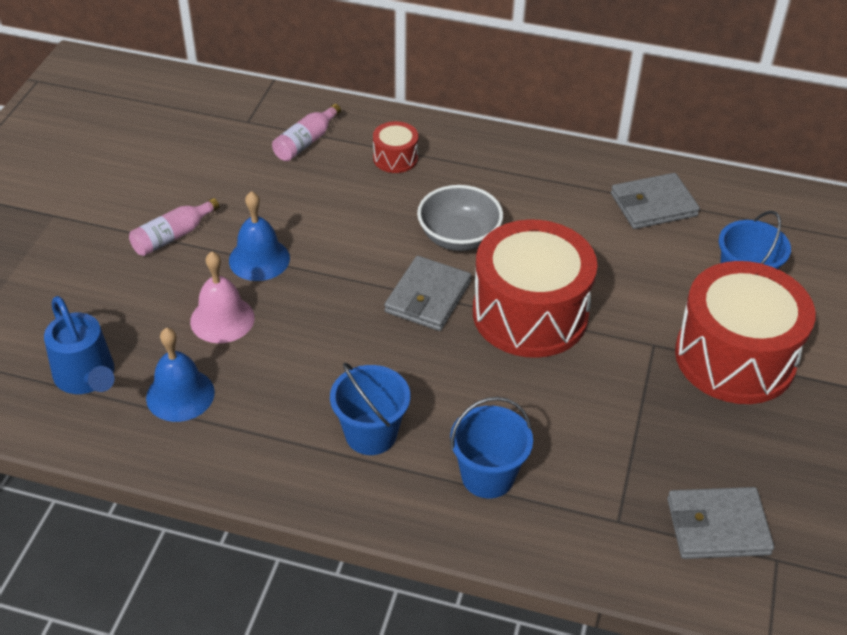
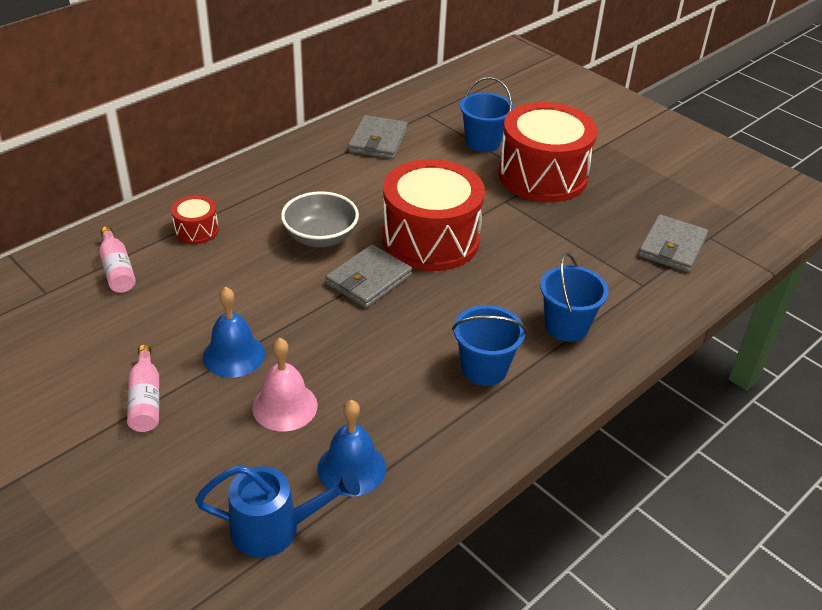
camera: 60 degrees left, 5 degrees down
grey wallet [384,256,472,331] -> grey wallet turned 75 degrees clockwise [326,245,412,308]

